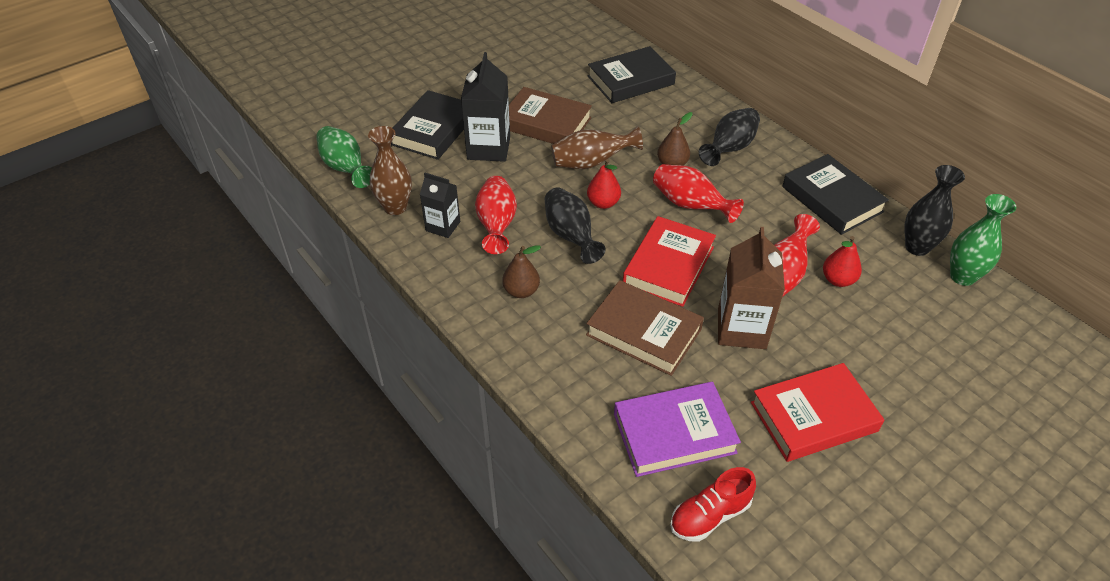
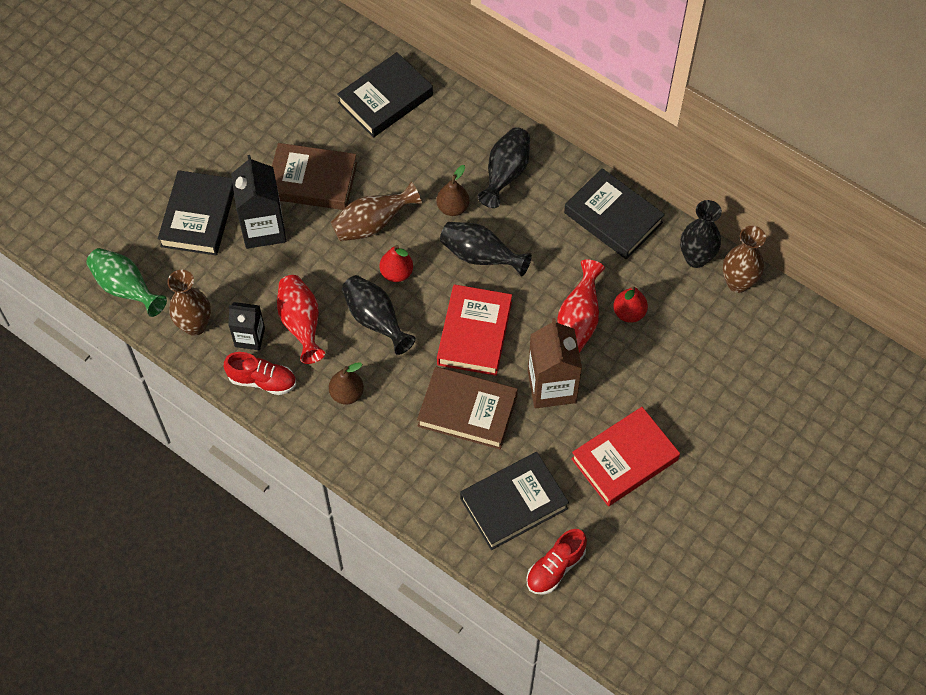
camera: 15 degrees left, 15 degrees up
purple book [614,382,741,477] -> black book [460,452,569,550]
red vase [653,164,744,223] -> black vase [440,222,532,277]
green vase [950,194,1016,286] -> brown vase [723,226,766,293]
none -> red shoe [224,352,296,395]

